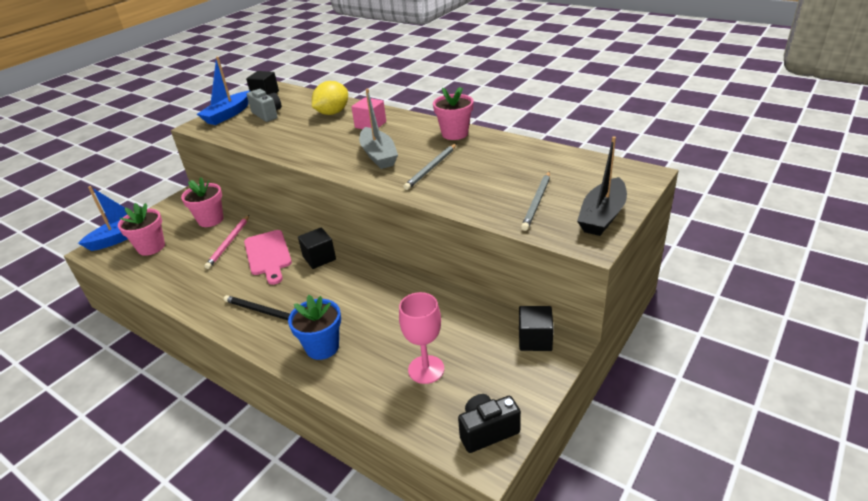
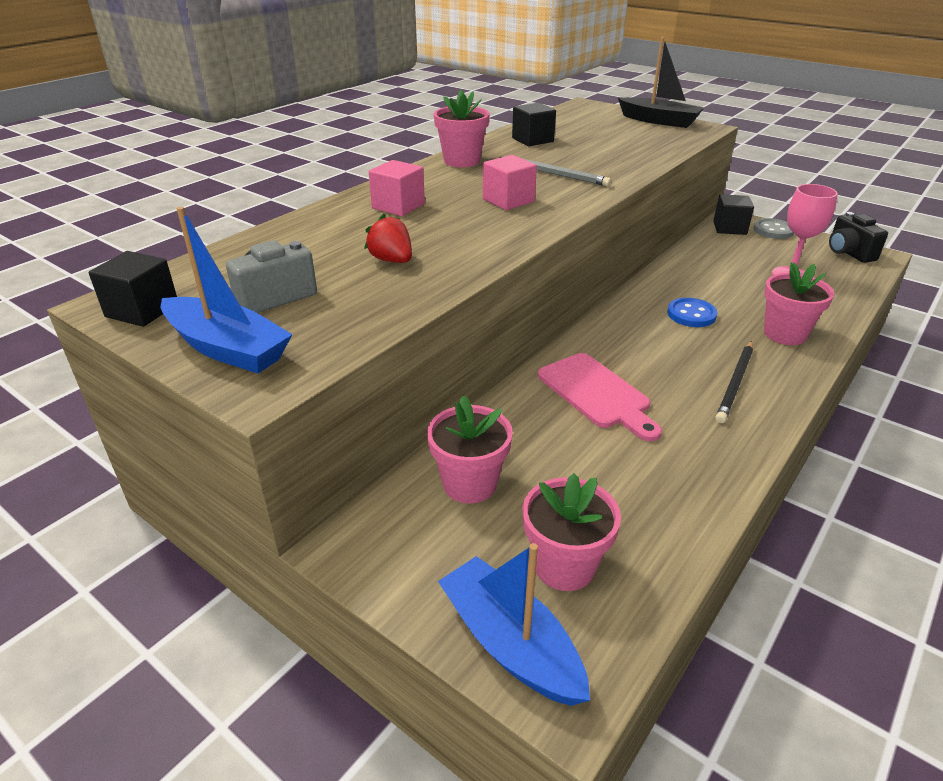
camera: 90 degrees left, 0 degrees up
pink pencil [204,215,249,269] -> none
pink cutting board [244,230,292,285] -> pink cutting board turned 75 degrees clockwise [538,353,662,441]
blue flower pot [288,295,341,360] -> pink flower pot [764,262,834,345]
black cube [298,228,336,269] -> black cube moved to [512,103,556,146]
yellow lemon [312,81,348,115] -> none
grey boat [359,89,398,169] -> pink cube [483,155,537,210]
grey pencil [521,171,550,231] -> none
none -> red strawberry [364,214,412,263]
none -> blue button [667,298,717,327]
none -> grey button [753,218,794,239]

